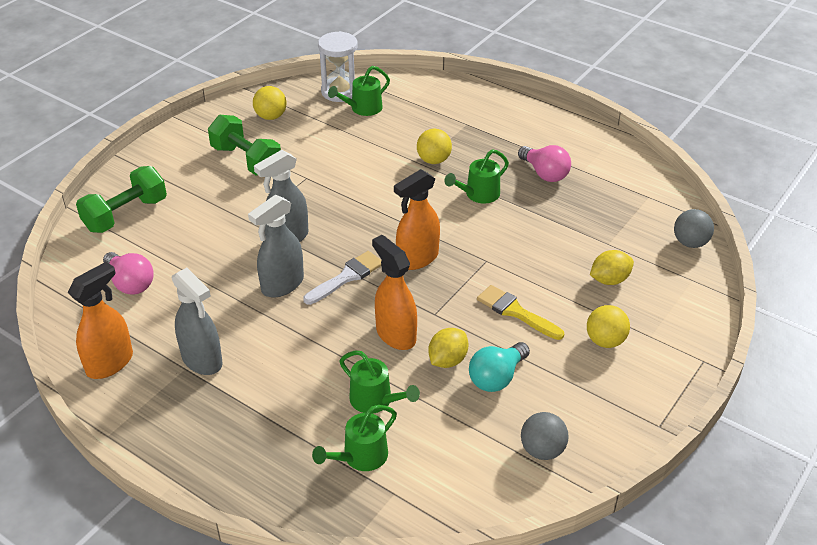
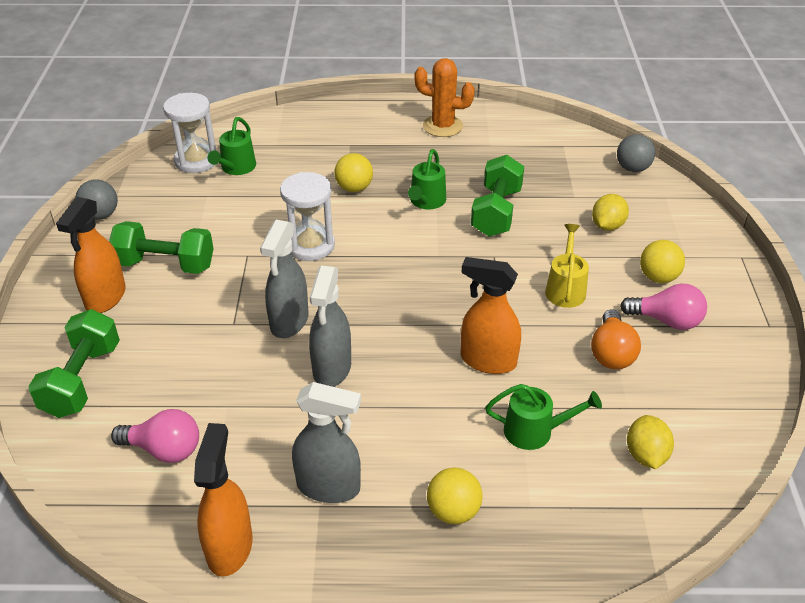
camera: 35 degrees left, 0 degrees up
yellow ball [253,86,286,120] -> yellow ball moved to [427,467,483,524]
white brush [303,251,381,305] -> none
green watering can [312,405,397,471] -> none
orange spray bottle [394,169,440,270] -> orange spray bottle moved to [56,197,126,313]
yellow lemon [428,328,468,368] -> yellow lemon moved to [627,415,674,469]
turquoise light bulb [469,342,530,392] -> orange light bulb [591,309,641,369]
yellow brush [477,285,564,340] -> yellow watering can [545,224,589,308]
pink light bulb [518,145,571,182] -> pink light bulb moved to [620,284,707,330]
grey ball [521,412,569,460] -> grey ball moved to [76,179,118,220]
none -> white hourglass [280,172,335,261]
none -> orange cactus [414,58,475,137]
none -> green dumbbell [471,155,524,237]

